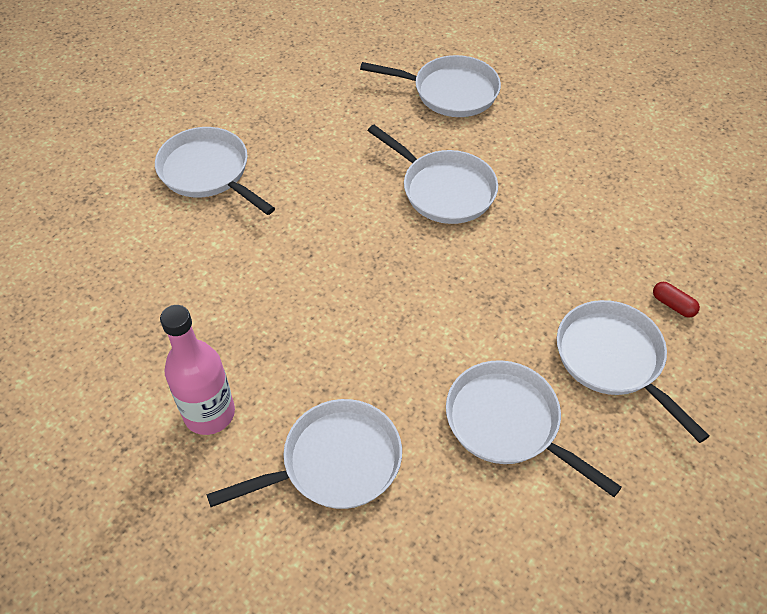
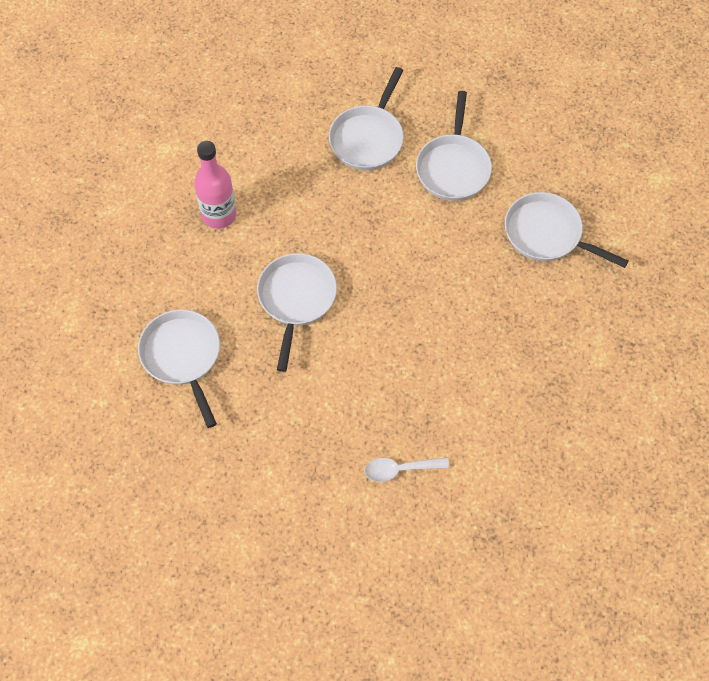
camera: 125 degrees left, 10 degrees up
white pan [155,127,275,215] -> white spoon [365,458,449,482]
pink bottle [160,305,235,435] -> pink bottle moved to [194,141,237,229]
red capsule [653,282,700,318] -> none

